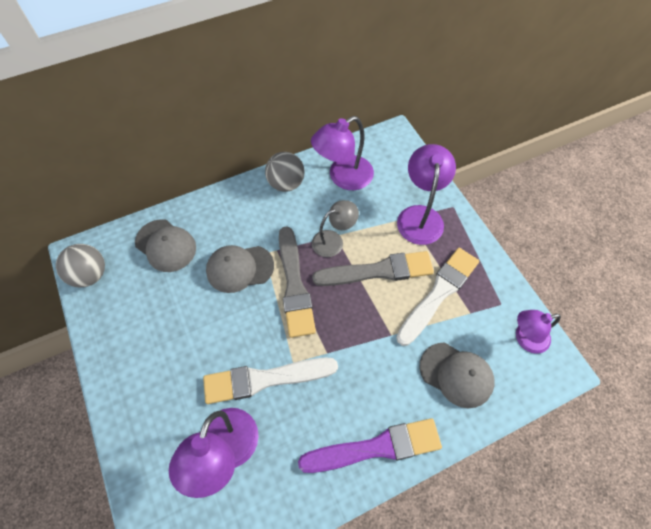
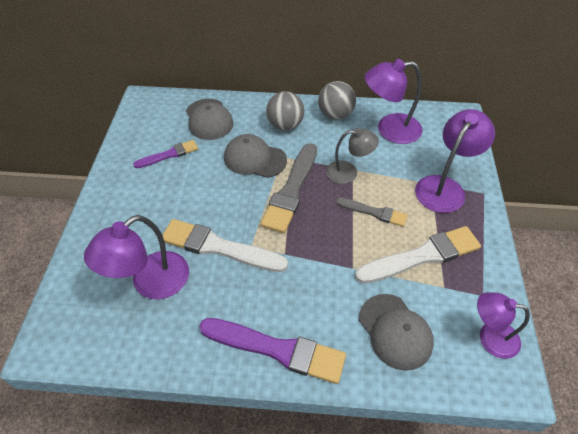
camera: 30 degrees right, 10 degrees down
grey ball [56,244,105,288] -> grey ball moved to [266,91,304,131]
grey brush [312,251,434,286] -> grey brush [336,198,408,227], size x0.58
none -> purple brush [133,140,198,168]

